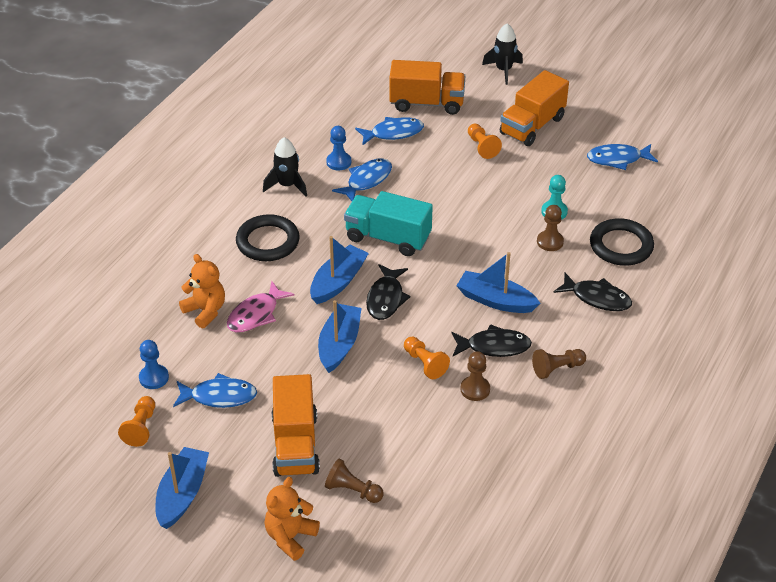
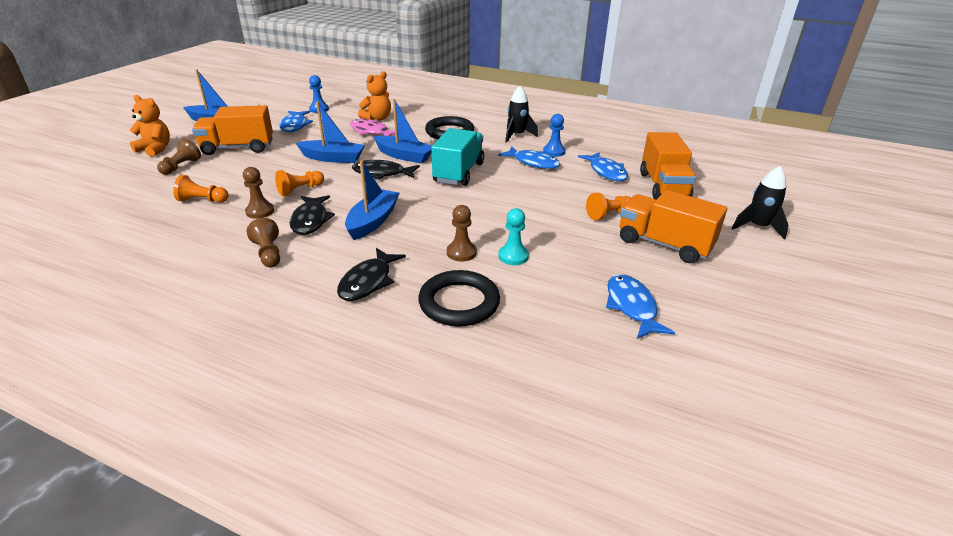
camera: 85 degrees right, 10 degrees down
orange pawn [118,396,155,447] -> orange pawn moved to [173,175,229,203]

